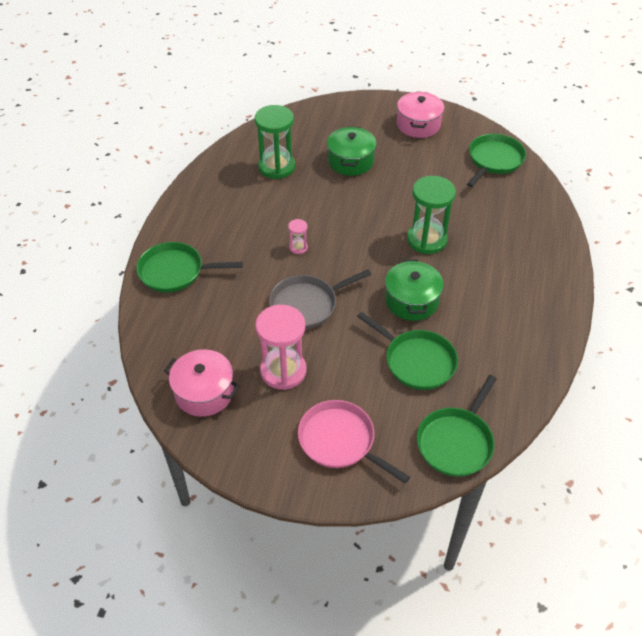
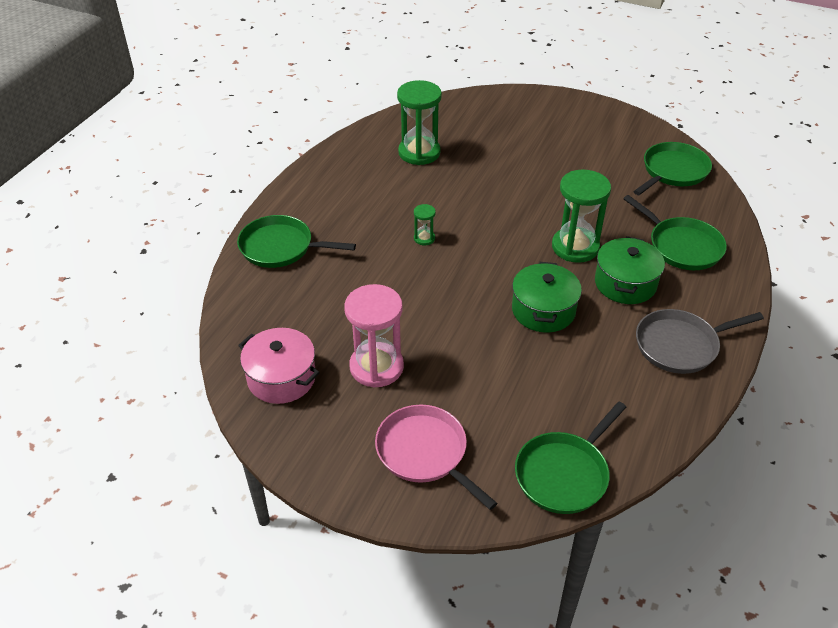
camera: 10 degrees right, 5 degrees down
grey pan [269,269,371,329] -> grey pan moved to [636,309,764,374]
pink hourglass [288,219,308,254] -> green hourglass [414,204,436,245]
green pot [327,126,376,176] -> green pot moved to [595,236,665,304]
green pan [357,312,458,390] -> green pan moved to [623,195,727,270]
pink pot [397,92,444,138] -> none

